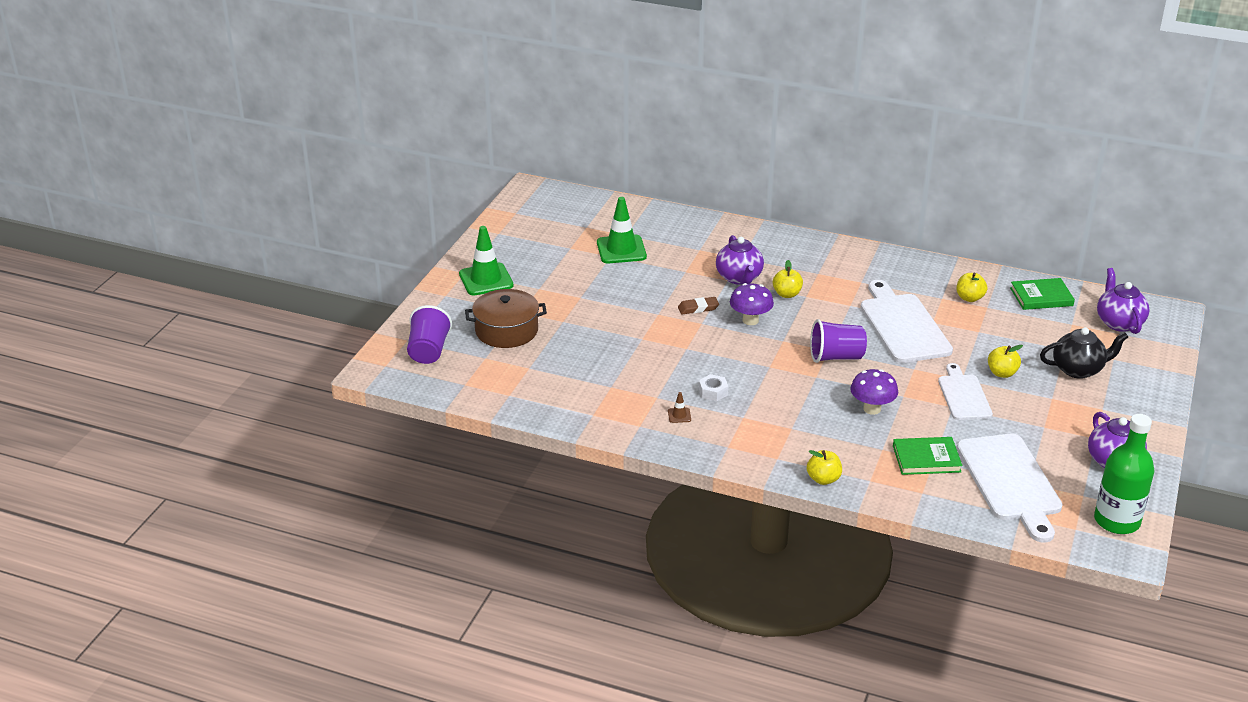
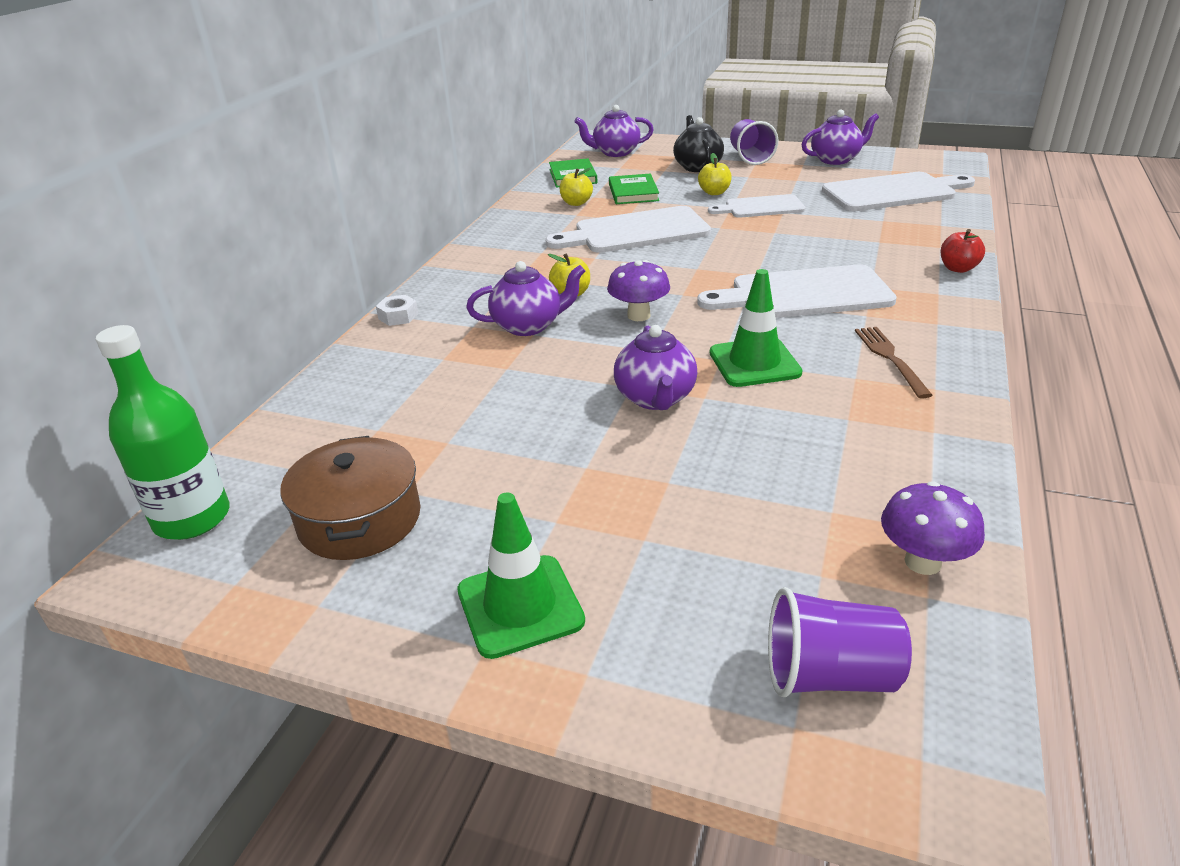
camera: 90 degrees left, 0 degrees up
brown pot [465,289,547,348] -> brown pot moved to [280,436,420,560]
green traffic cone [597,197,647,263] -> green traffic cone moved to [710,269,803,387]
brown traffic cone [668,392,691,423] -> brown fork [855,327,933,399]
brown eraser [678,297,719,314] -> none
white nut [699,374,728,401] -> white nut moved to [376,295,418,326]
yellow apple [807,450,842,485] -> red apple [941,229,985,273]
purple cup [810,319,867,363] -> purple cup moved to [730,119,778,165]
purple mushroom [850,369,898,415] -> purple mushroom moved to [881,481,985,575]
green book [893,437,963,475] -> green book moved to [609,174,659,204]
green bottle [1094,414,1155,534] -> green bottle moved to [96,325,230,540]
none -> purple teapot [614,325,697,410]
none -> white cutting board [697,265,897,318]

